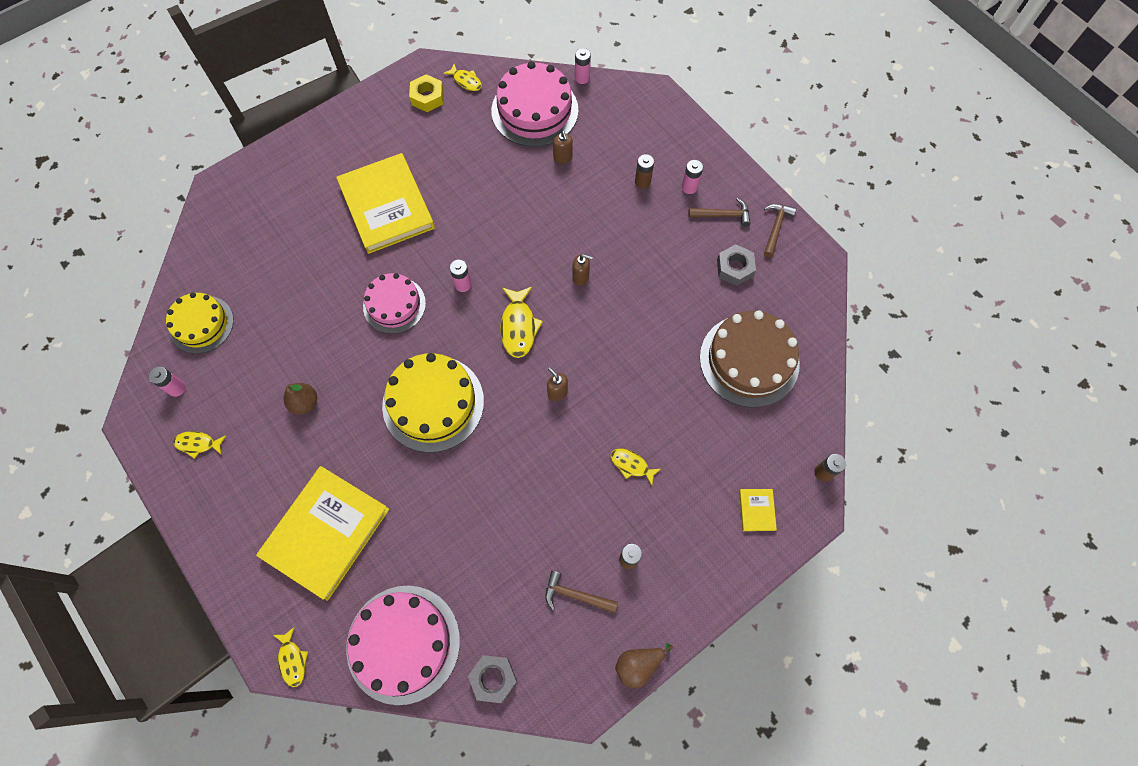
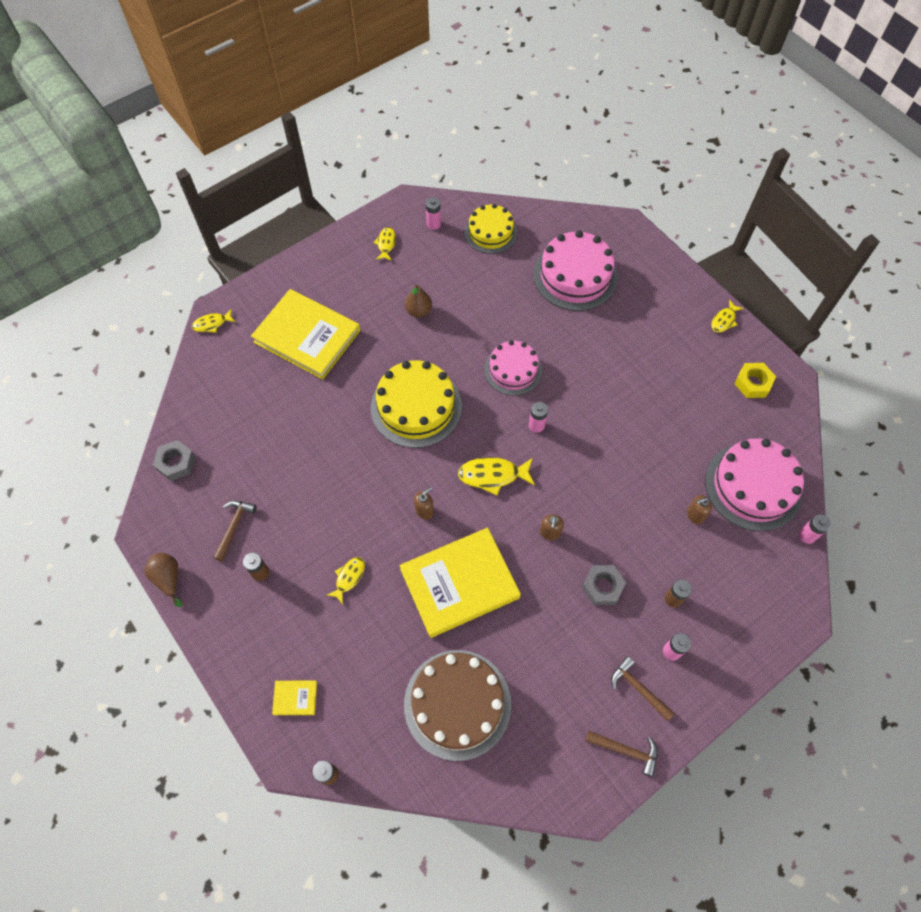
camera: 90 degrees right, 5 degrees down
yellow book [336,153,435,254] -> yellow book moved to [400,527,521,638]
pink cake [346,585,460,705] -> pink cake moved to [533,230,618,311]
yellow fish [443,64,482,91] -> yellow fish moved to [712,300,744,332]
brown hammer [688,198,751,226] -> brown hammer turned 135 degrees clockwise [611,656,675,721]
grey nut [717,244,756,286] -> grey nut moved to [582,565,626,605]

